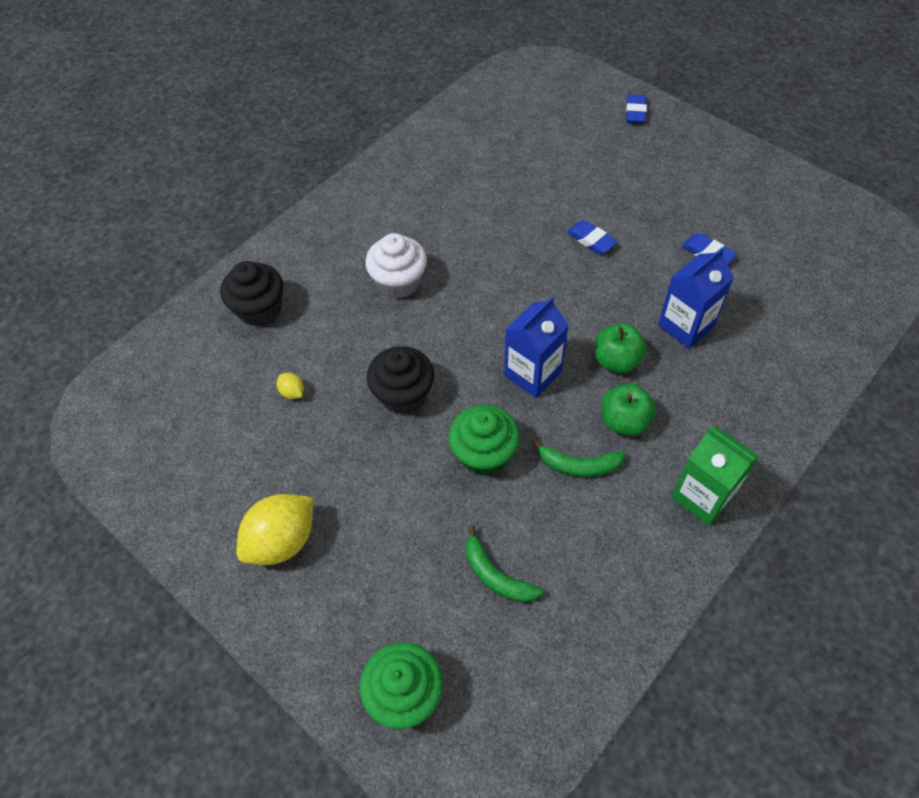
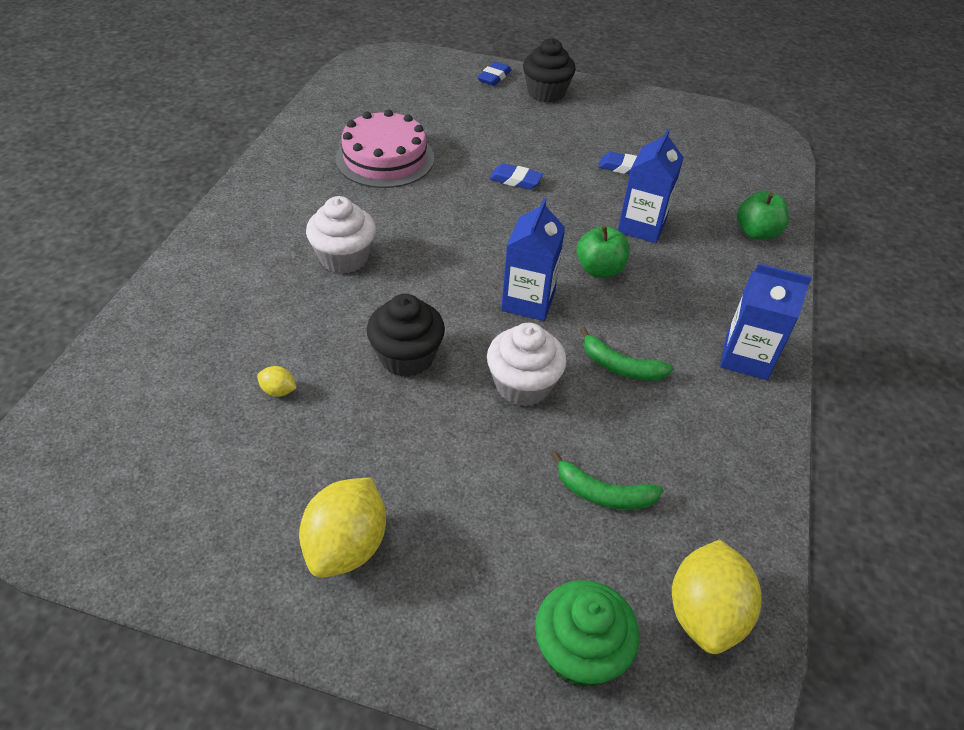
camera: 30 degrees left, 10 degrees down
black cupcake [220,261,283,327] -> black cupcake moved to [523,38,576,103]
green cupcake [448,404,520,475] -> white cupcake [487,323,566,407]
green banana [531,438,626,477] -> green banana turned 45 degrees clockwise [580,327,674,381]
green apple [601,384,656,436] -> green apple moved to [737,191,789,240]
blue eraser [626,94,647,123] -> blue eraser turned 45 degrees clockwise [477,62,511,86]
green carton [671,427,760,526] -> blue carton [720,263,812,380]
none -> pink cake [335,109,434,188]
none -> yellow lemon [672,540,762,654]

